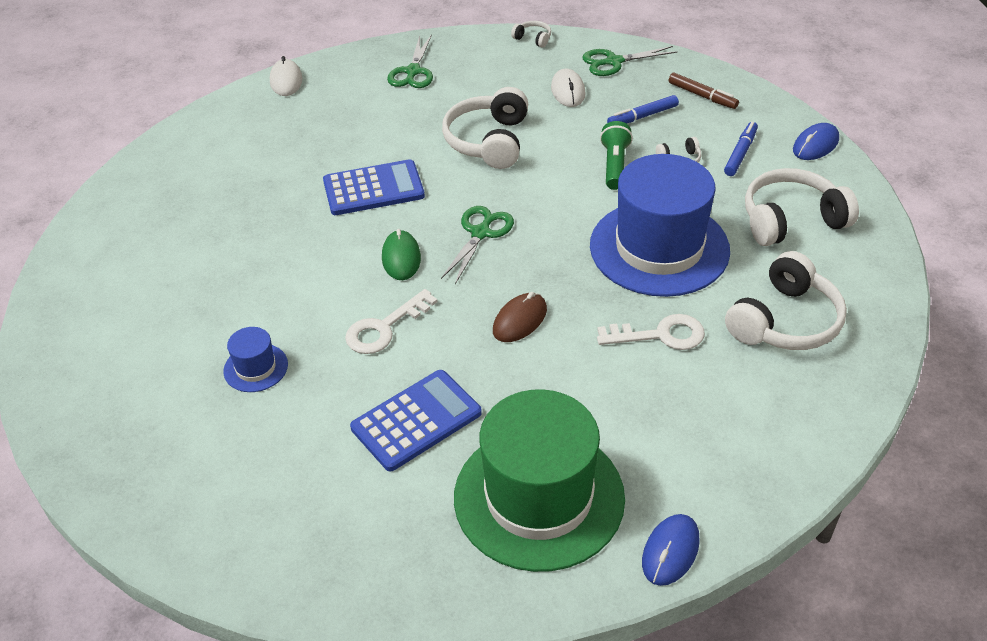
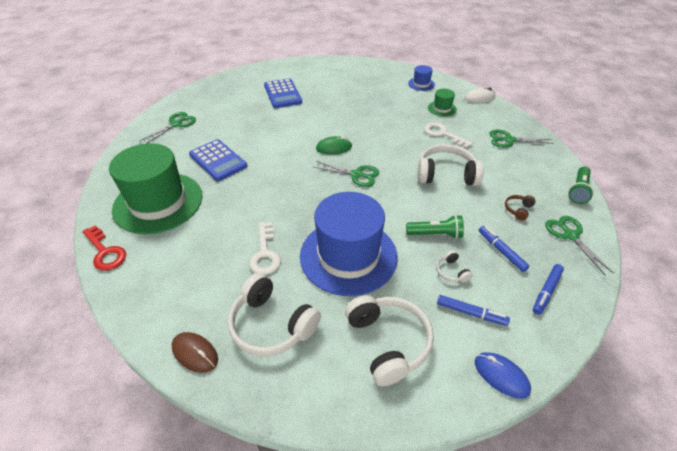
camera: 85 degrees right, 0 degrees up
blue hat [223,327,288,392] -> blue hat moved to [408,65,435,91]
blue calculator [323,159,425,215] -> blue calculator moved to [264,78,302,108]
white key [345,289,438,354] -> white key moved to [424,122,473,149]
brown mouse [493,292,547,342] -> brown mouse moved to [172,332,218,373]
white headphones [511,21,551,48] -> green flashlight [568,167,594,204]
white mouse [551,69,586,107] -> brown headphones [505,195,536,221]
blue mouse [642,514,700,586] -> red key [83,225,126,271]
brown marker [669,73,739,109] -> blue marker [533,264,564,315]
none -> green scissors [139,112,196,144]
none -> green hat [428,89,457,117]

